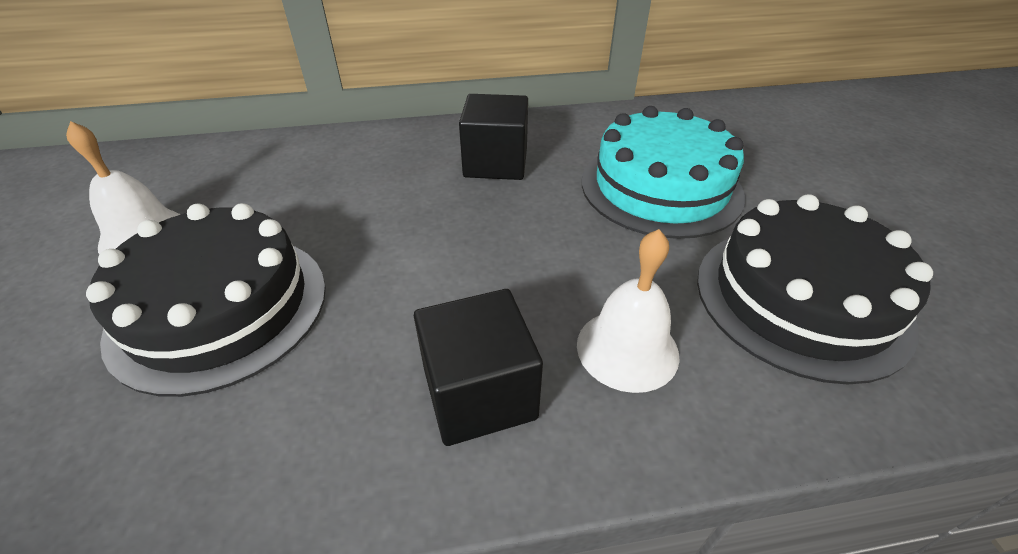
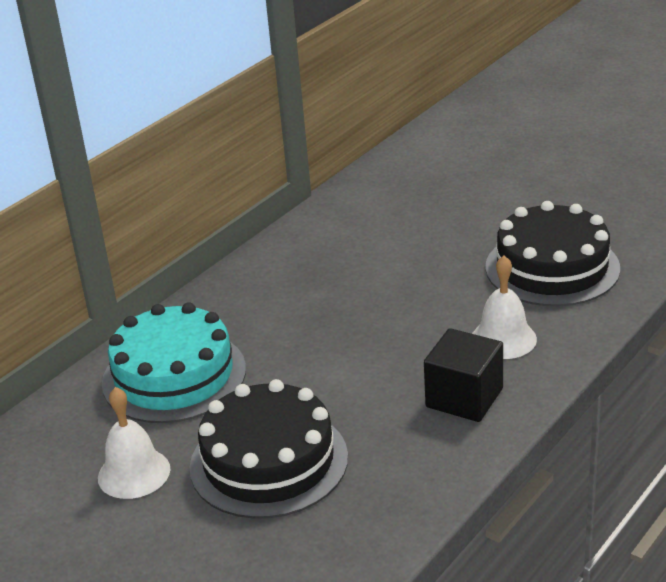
camera: 40 degrees left, 10 degrees down
black cube [459,94,528,180] -> none
turquoise cake [582,106,745,239] -> turquoise cake moved to [102,302,246,423]

